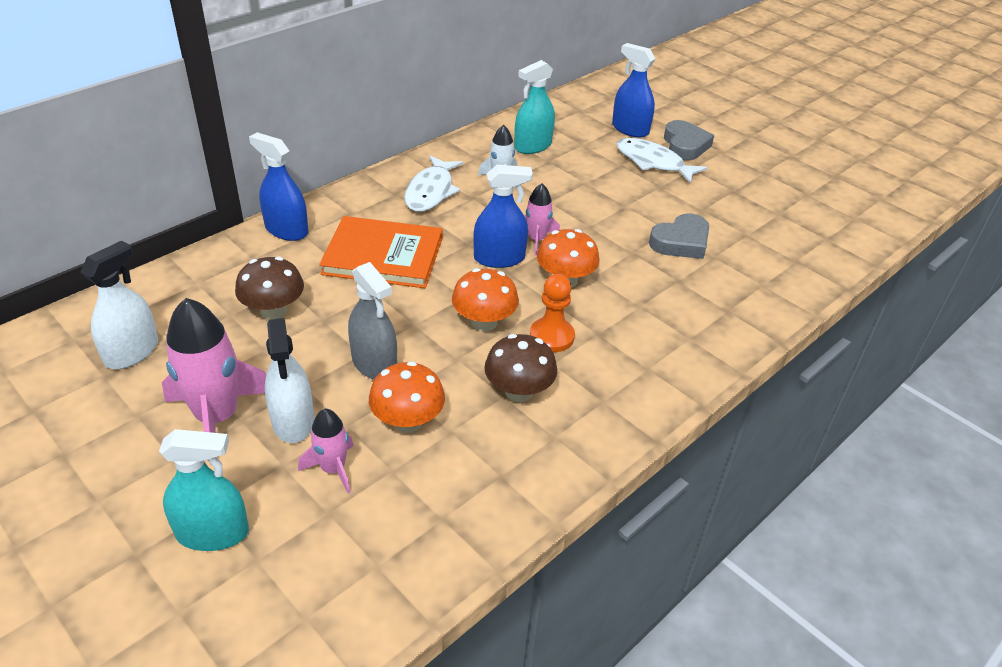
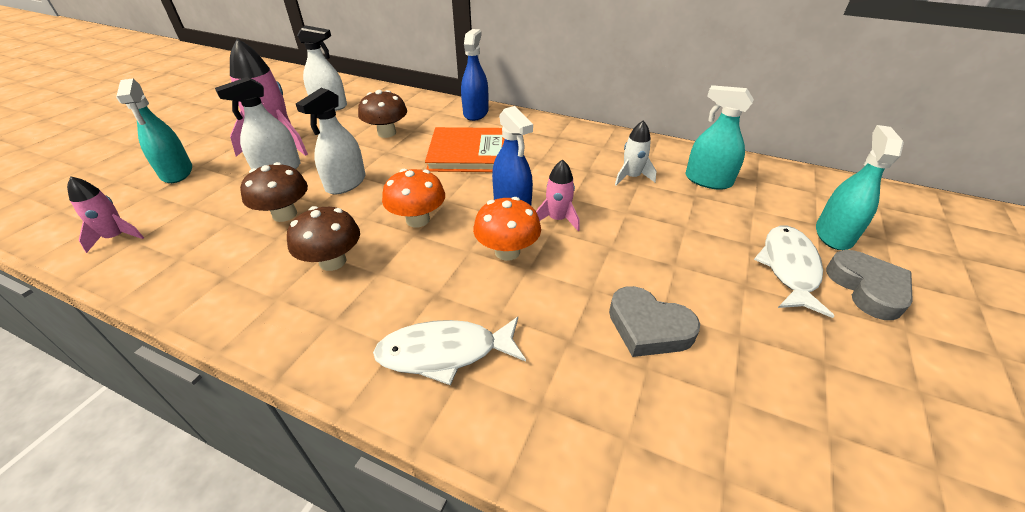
camera: 70 degrees right, 0 degrees up
pink rocket [298,409,354,493] -> pink rocket moved to [67,176,144,253]
orange book [319,216,443,288] -> orange book turned 75 degrees counterclockwise [425,127,505,172]
grey spray bottle [348,262,397,380] -> white spray bottle [296,88,365,194]
orange mushroom [369,361,445,433] -> brown mushroom [240,162,308,222]
white fish [404,155,463,212] -> white fish moved to [373,317,526,385]
orange pawn [530,274,575,352] -> none
blue spray bottle [612,43,655,137] -> turquoise spray bottle [816,125,904,250]
grey heart [664,120,714,161] -> grey heart turned 75 degrees counterclockwise [826,250,913,320]

